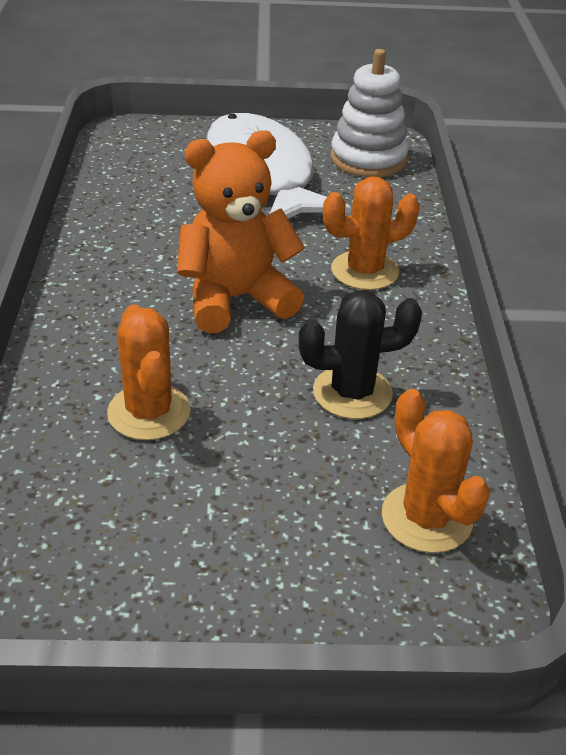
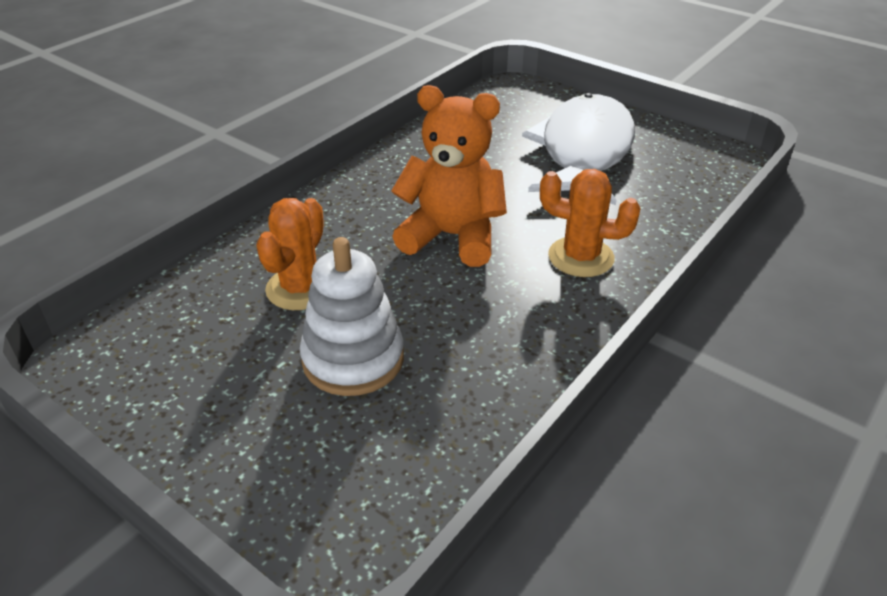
camera: 40 degrees right, 0 degrees up
black cactus [299,290,422,419] -> none
white stacking toy [331,49,409,177] -> white stacking toy moved to [300,237,404,396]
orange cactus [382,389,490,553] -> none

